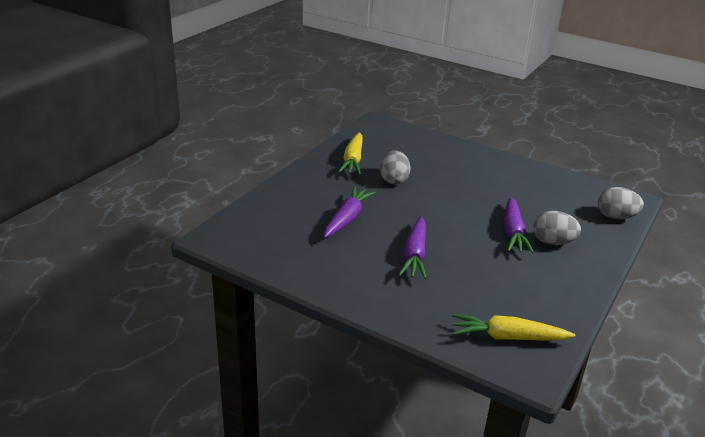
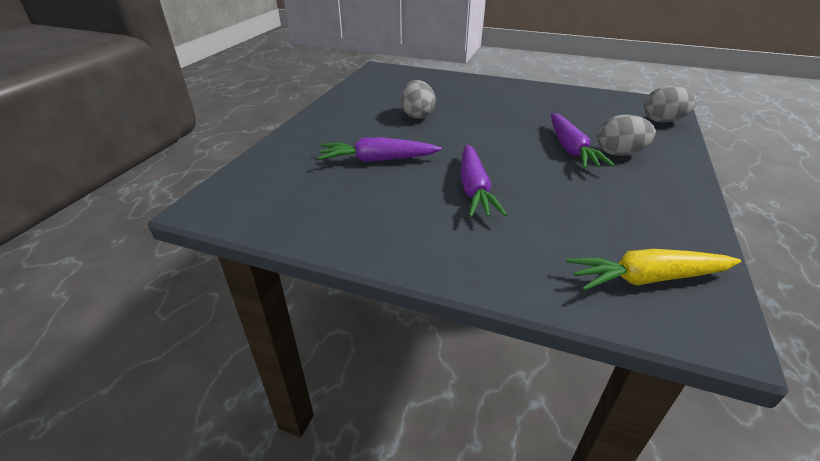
camera: 10 degrees left, 5 degrees up
purple carrot [324,186,376,238] -> purple carrot turned 105 degrees counterclockwise [318,137,442,162]
yellow carrot [338,132,363,175] -> none

